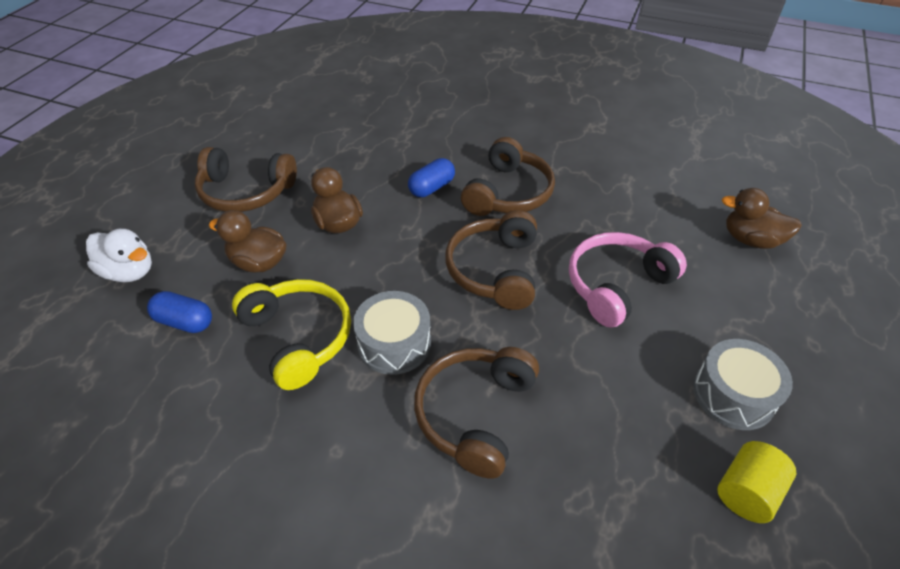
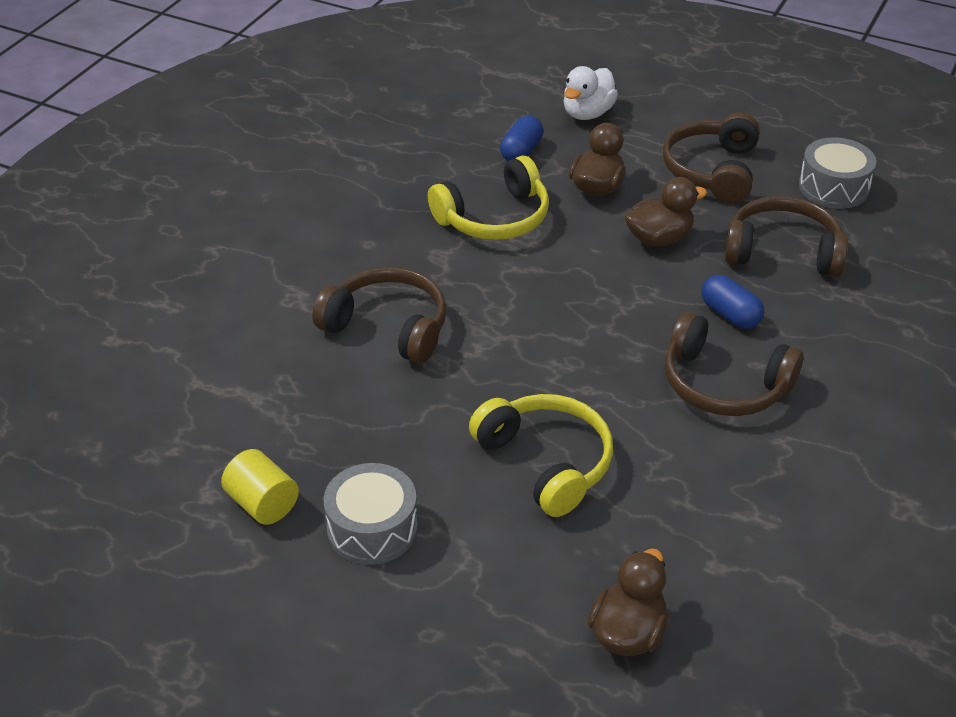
camera: 95 degrees right, 5 degrees down
grey drum [353,291,431,375] -> grey drum moved to [799,137,876,209]
brown headphones [445,210,537,310] -> brown headphones moved to [724,196,848,277]
pink headphones [569,232,687,328] -> yellow headphones [469,394,613,517]

